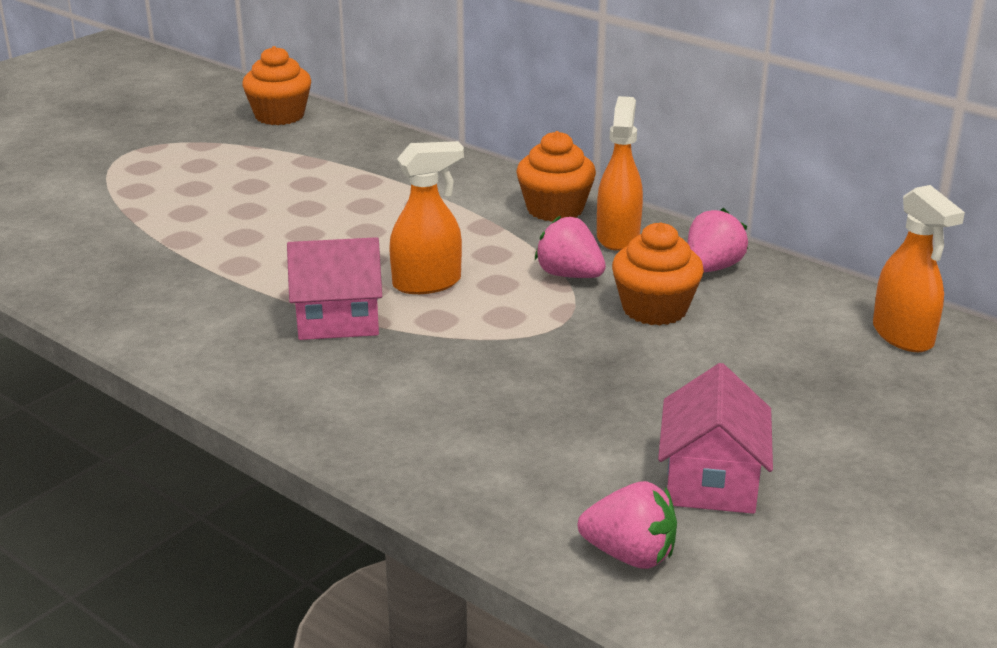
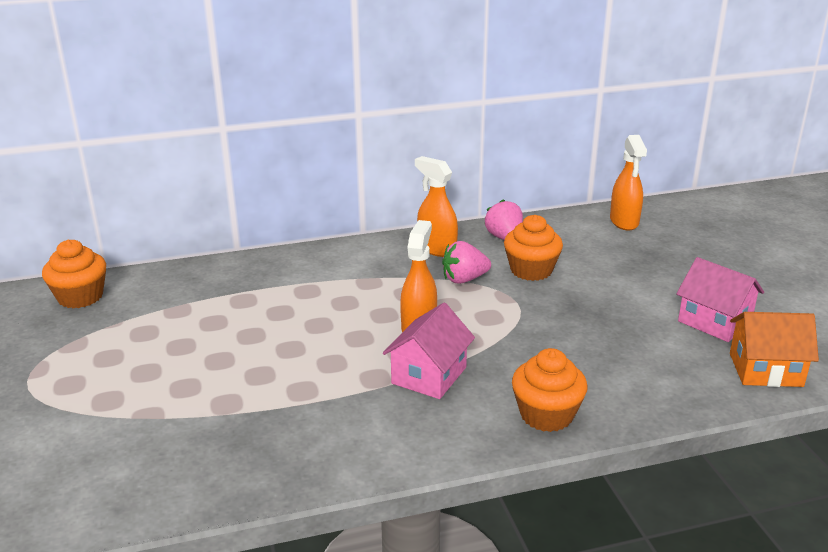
camera: 55 degrees left, 0 degrees up
orange cupcake [517,131,596,222] -> orange cupcake moved to [512,348,587,432]
pink strawberry [578,481,677,569] -> orange house [730,312,819,387]
orange spray bottle [873,185,965,352] -> orange spray bottle turned 75 degrees clockwise [610,135,647,230]

